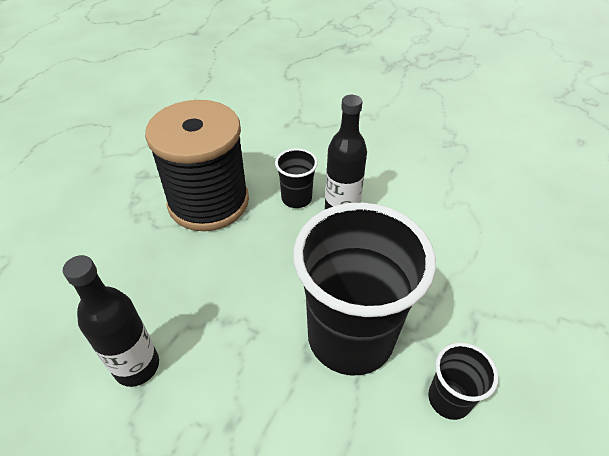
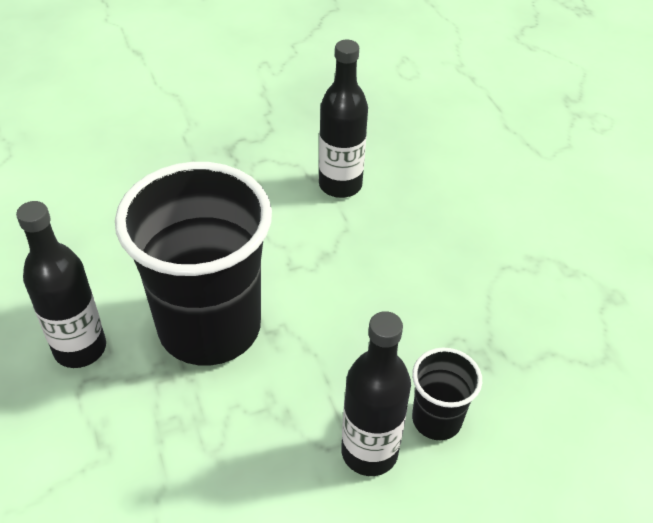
camera: 130 degrees right, 0 degrees up
black spool [145,100,249,231] -> none
black cup [428,342,499,420] -> black bottle [16,201,106,368]

